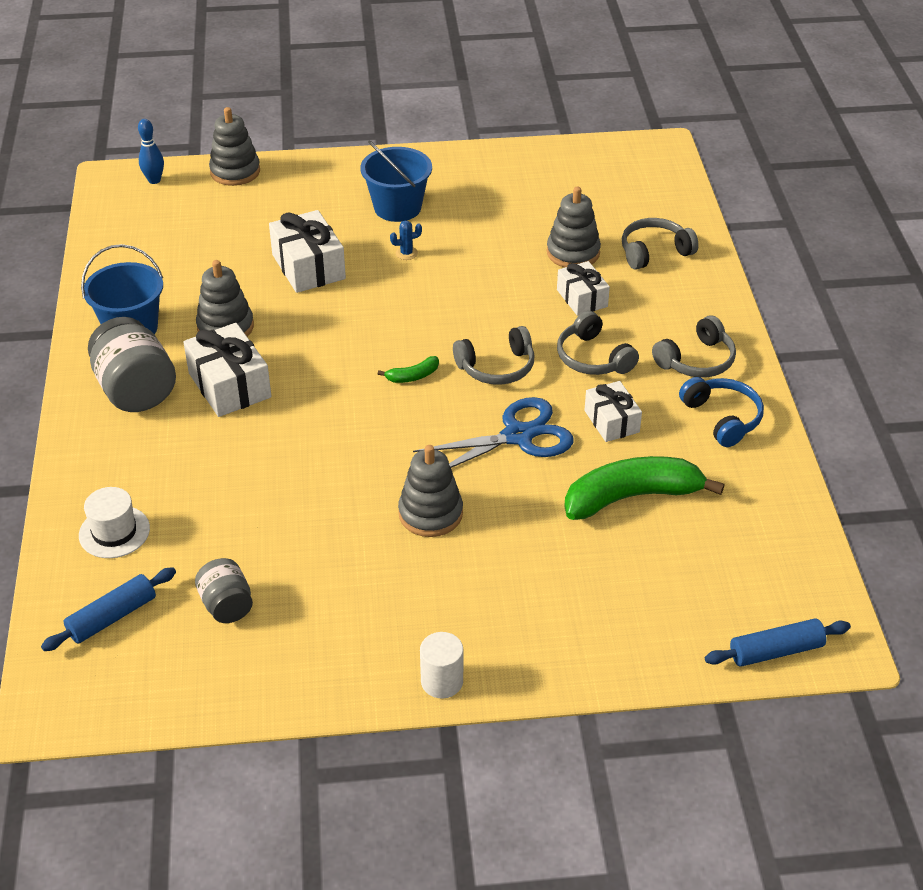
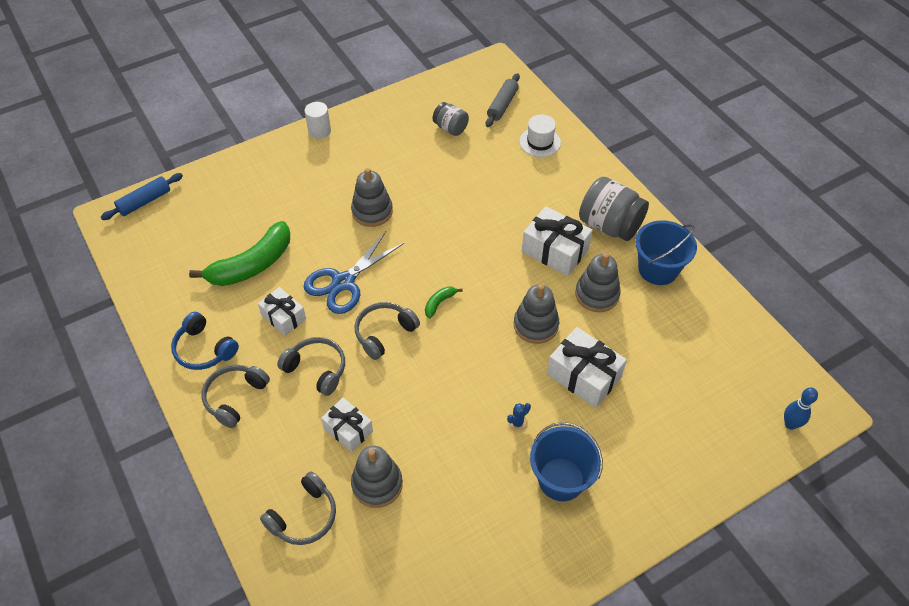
camera: 155 degrees right, 10 degrees up
blue rolling pin [41,567,176,651] -> grey rolling pin [486,73,520,127]
grey stacking toy [209,107,260,186] -> grey stacking toy moved to [514,284,559,344]

